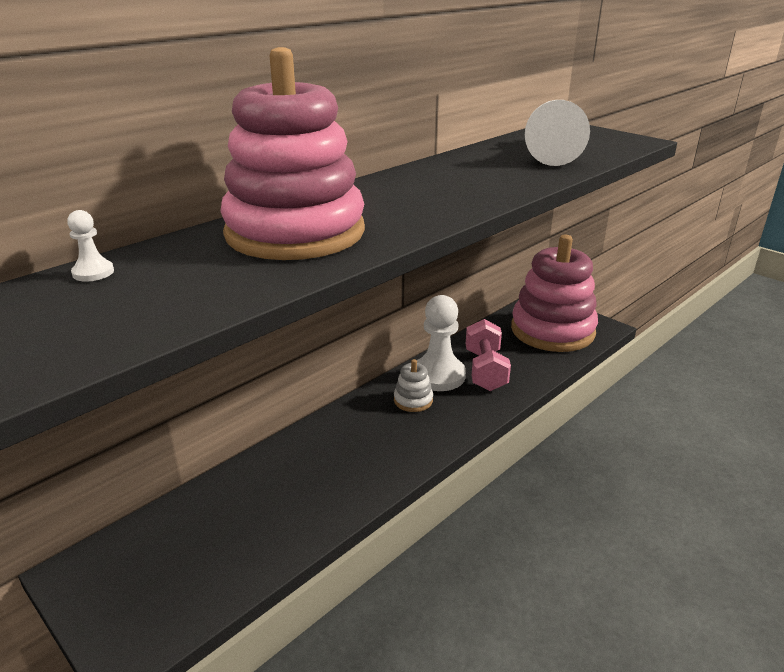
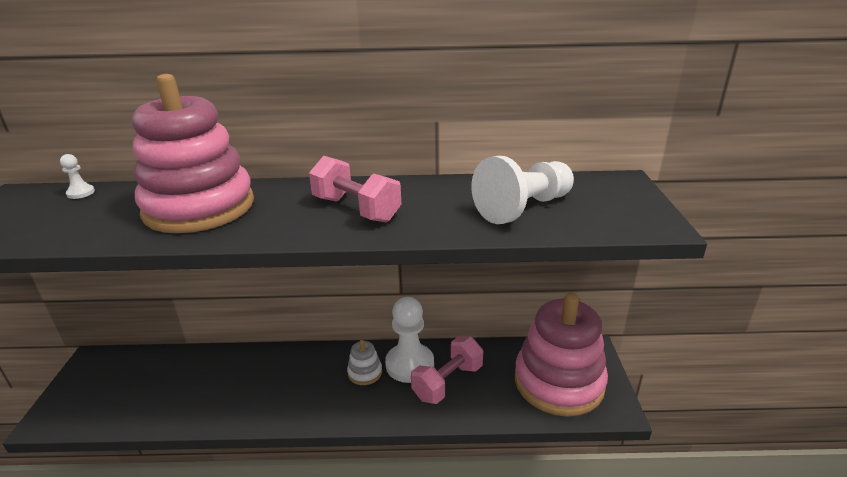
camera: 45 degrees right, 0 degrees up
none -> pink dumbbell [309,156,402,223]

